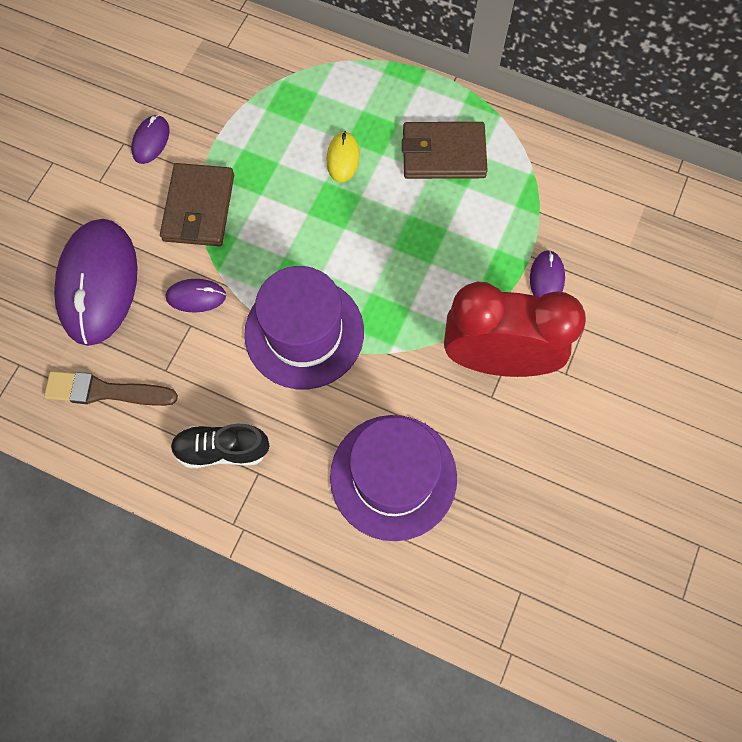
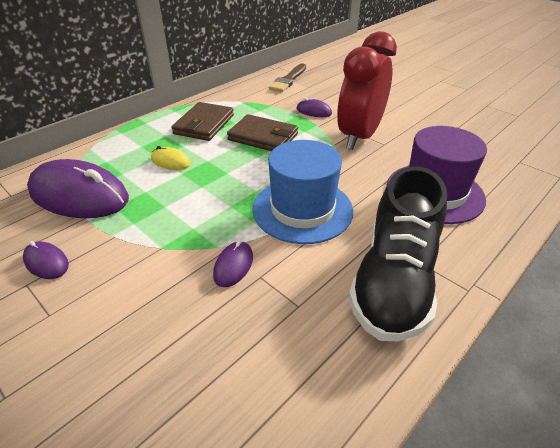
camera: 70 degrees left, 30 degrees down
brown brush [44,371,178,406] -> brown brush moved to [269,63,306,92]
purple mouse [54,219,138,346] -> purple mouse moved to [27,159,129,218]
brown wallet [160,163,234,246] -> brown wallet moved to [227,114,298,151]
black shoe [171,424,269,468] -> black shoe [348,166,447,341], size x1.87
purple hat [244,266,364,389] -> blue hat [253,140,353,244]

